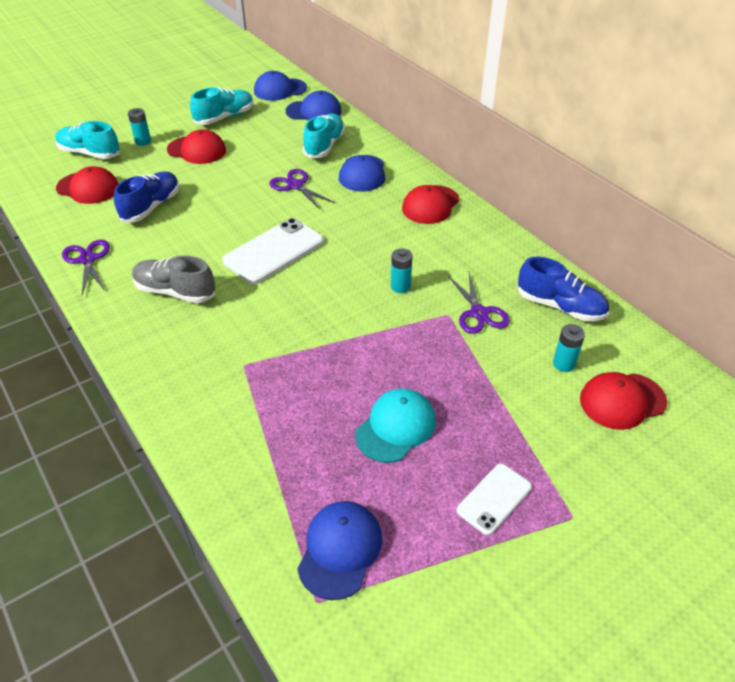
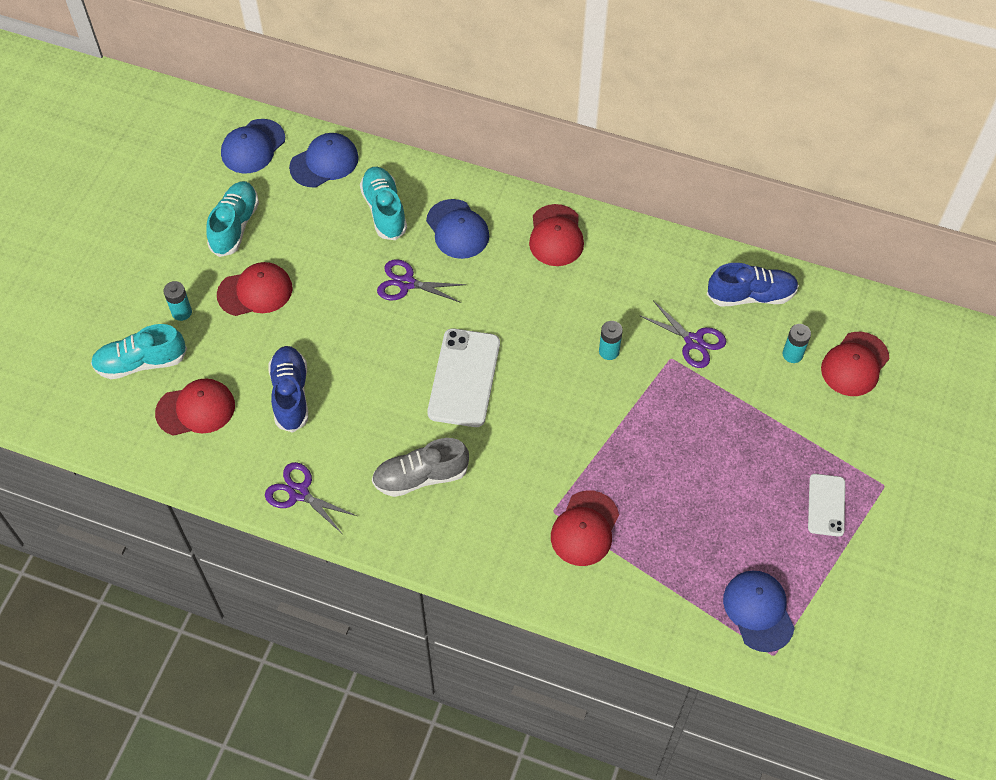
camera: 35 degrees left, 15 degrees up
turquoise cap [355,389,436,463] -> none
none -> red cap [551,490,619,566]

